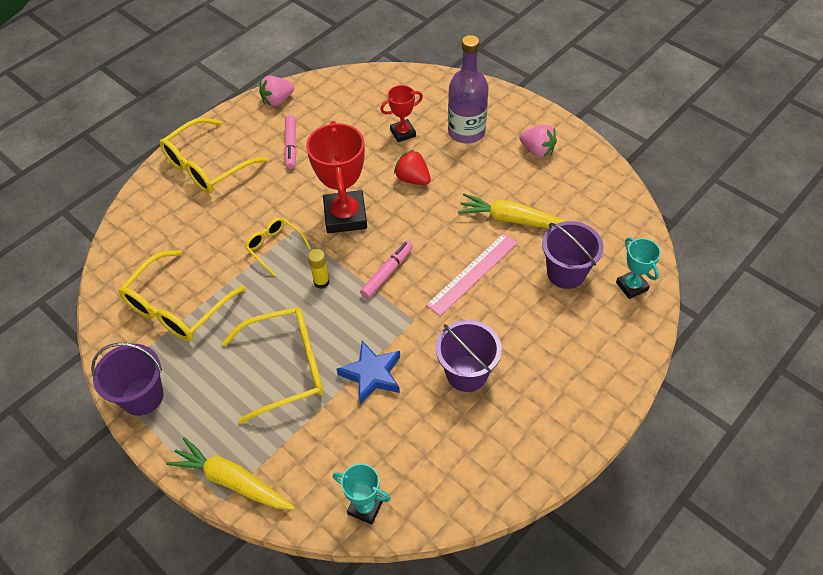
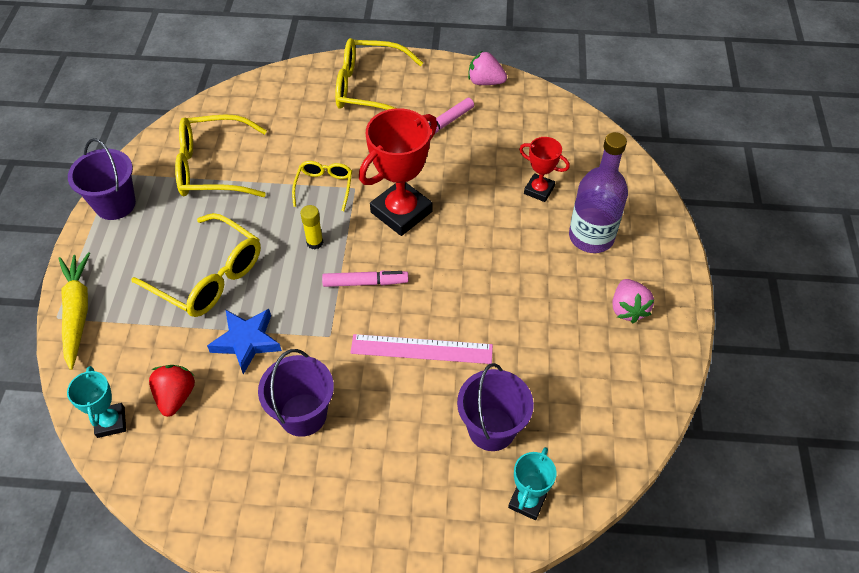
camera: 50 degrees right, 0 degrees up
red strawberry [394,149,431,185] -> red strawberry moved to [149,365,195,417]
yellow carrot [458,194,565,228] -> none

